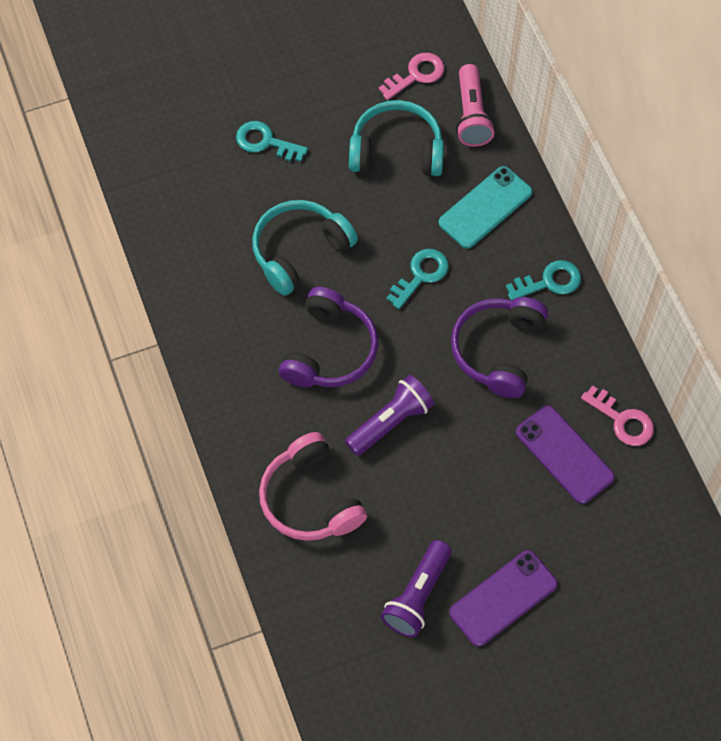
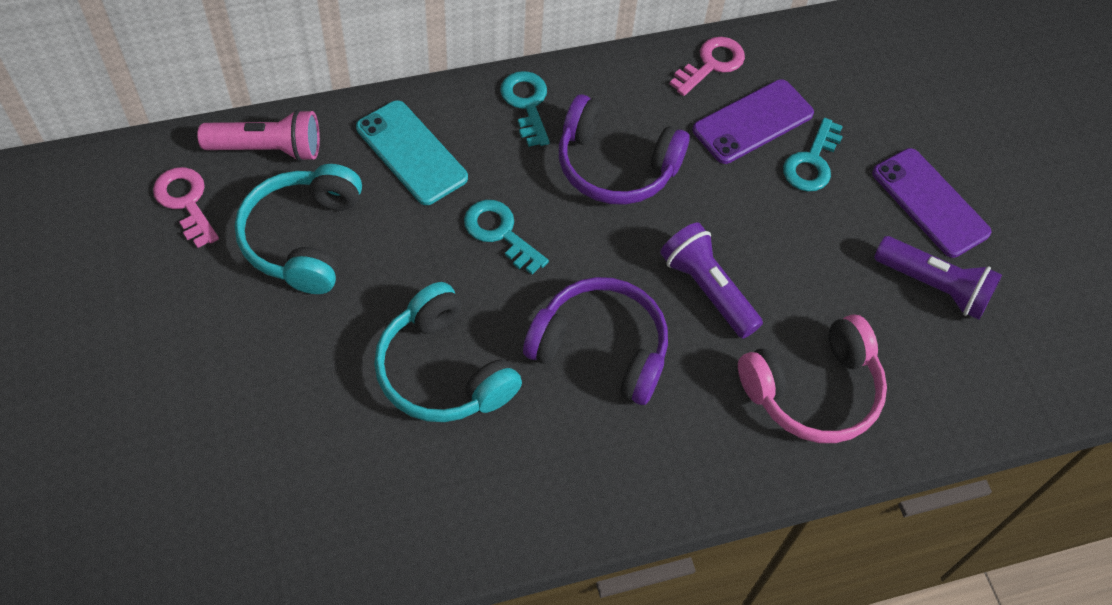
camera: 90 degrees left, 5 degrees down
turquoise key [236,121,308,162] -> turquoise key moved to [783,118,843,192]

